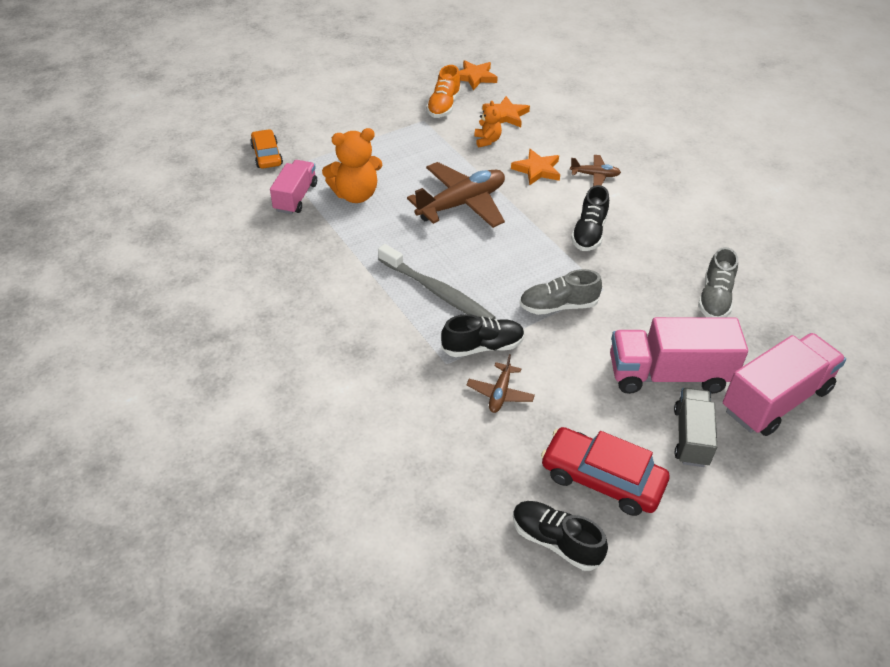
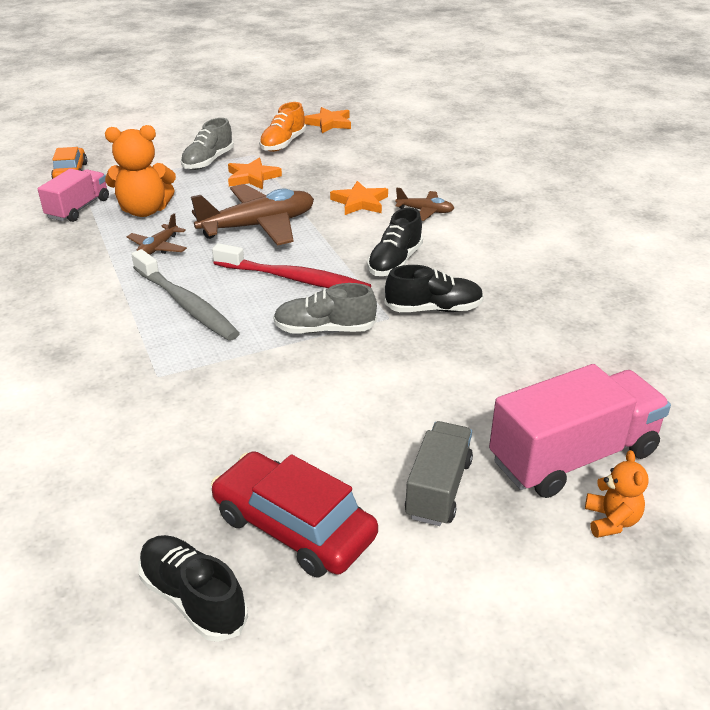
camera: 10 degrees right, 10 degrees down
black shoe [441,314,525,357] -> black shoe moved to [385,265,484,312]
brown plane [467,354,535,413] -> brown plane moved to [127,213,187,255]
orange teddy bear [474,101,502,147] -> orange teddy bear moved to [585,450,649,538]
orange star [482,96,530,127] -> orange star moved to [228,158,282,190]
pink truck [610,317,748,394] -> none
grey shoe [698,247,738,318] -> grey shoe moved to [181,118,234,170]
none -> red toothbrush [212,243,371,288]

